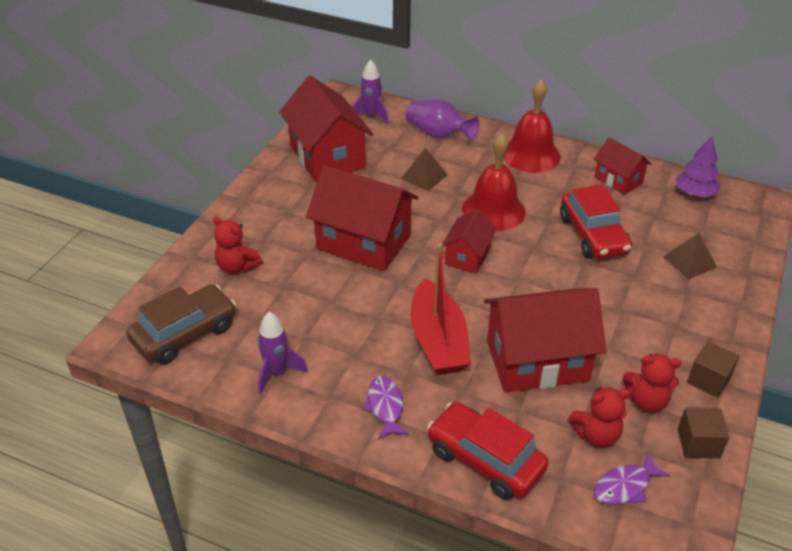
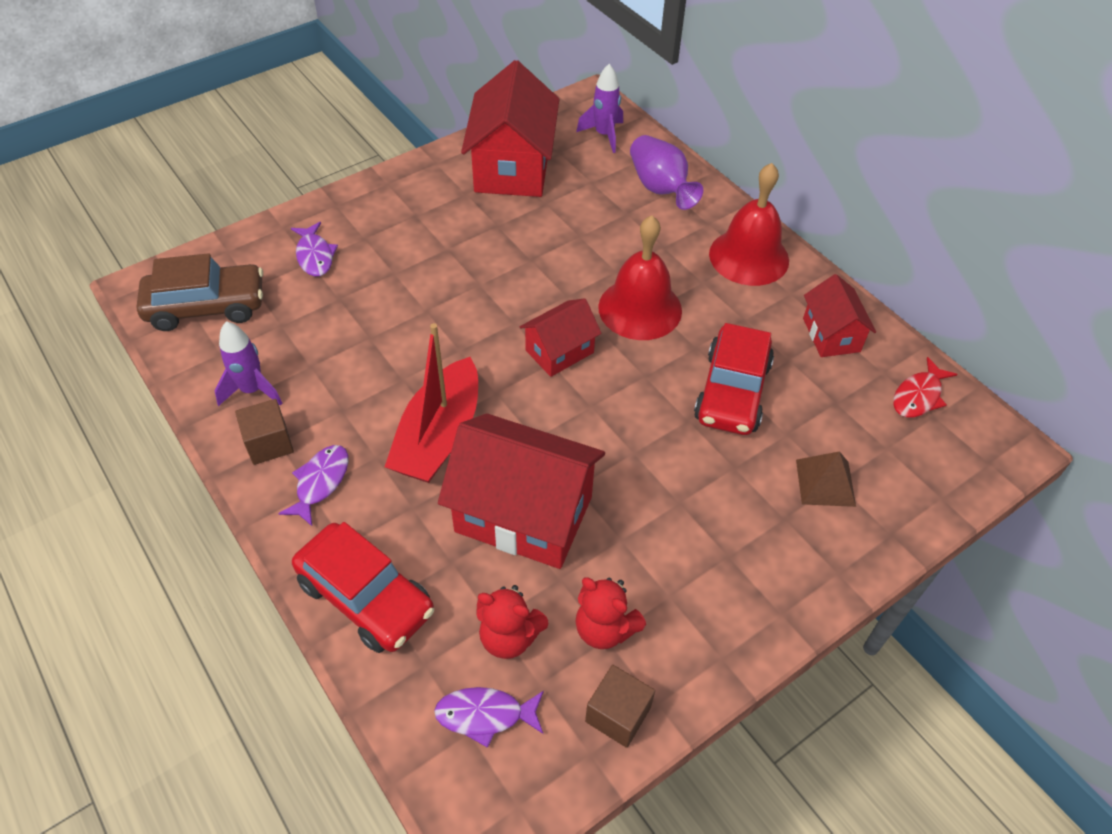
camera: 30 degrees right, 10 degrees up
red teddy bear [213,216,263,274] -> purple fish [291,222,338,276]
red house [306,165,419,271] -> none
brown pyramid [401,148,448,191] -> none
red car [427,402,549,500] -> red car turned 150 degrees clockwise [292,522,434,653]
purple tree [676,136,720,197] -> red fish [893,357,958,418]
brown cube [687,341,739,398] -> brown cube moved to [235,399,294,465]

